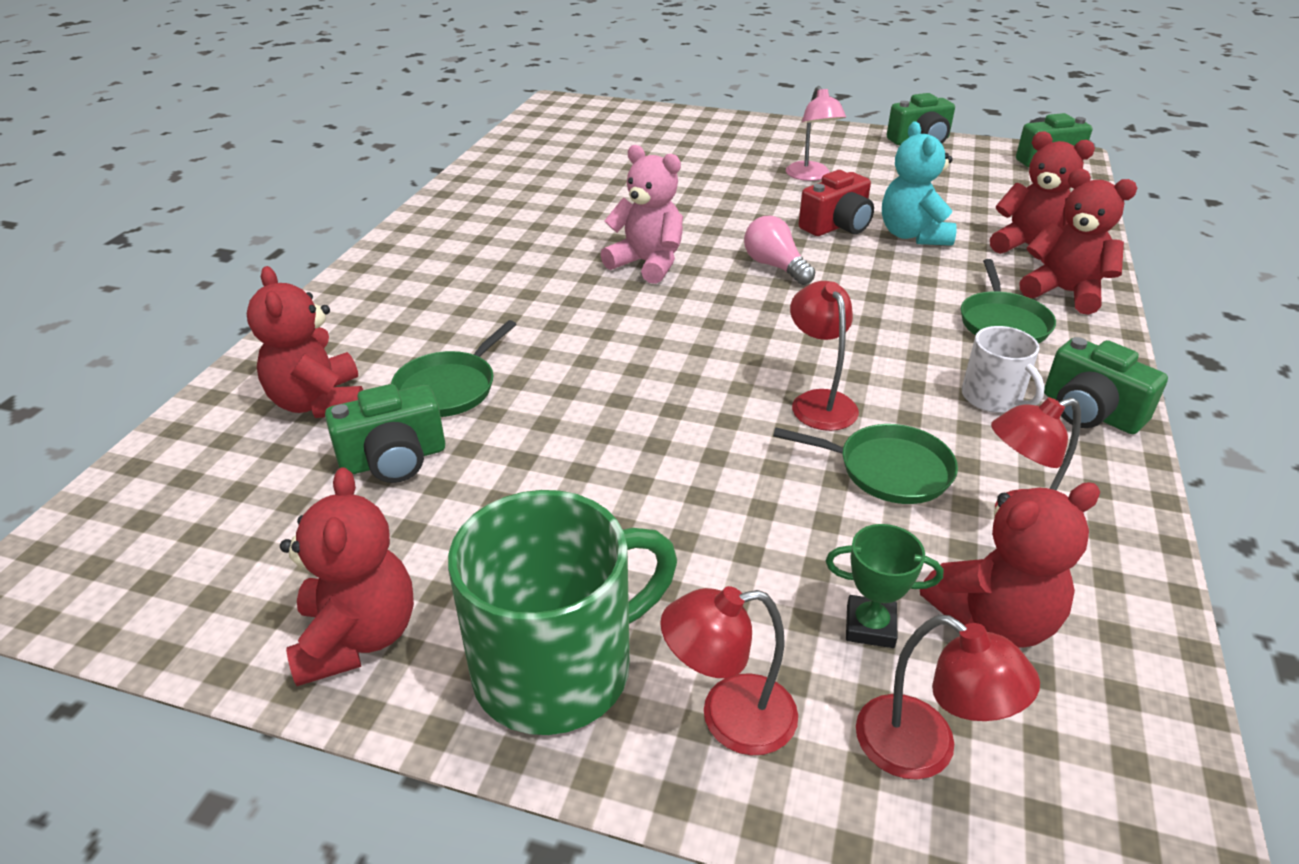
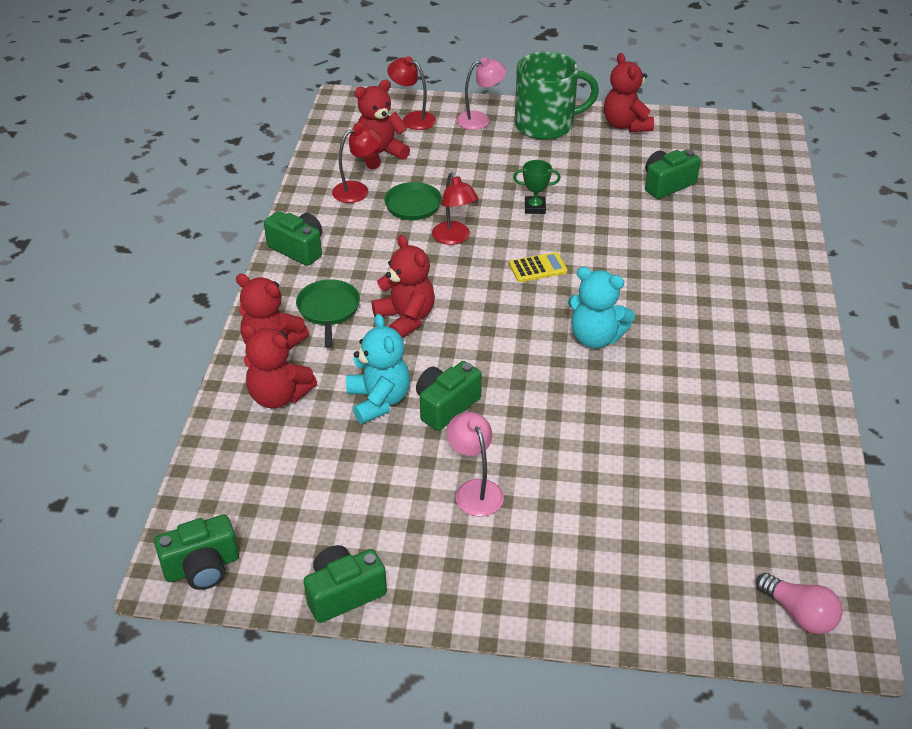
camera: 170 degrees right, 5 degrees up
red teddy bear [247,266,363,418] -> red teddy bear moved to [371,235,435,338]
green pan [391,320,517,417] -> none
green mug [448,490,677,735] -> green mug turned 150 degrees counterclockwise [515,52,599,140]
pink teddy bear [600,145,683,284] -> turquoise teddy bear [568,267,635,348]
red lamp [660,586,798,755] -> pink lamp [456,57,506,130]
pink light bulb [744,216,815,285] -> pink light bulb moved to [756,573,843,634]
red camera [799,170,874,236] -> green camera [416,361,482,431]
green trophy [826,524,943,648] -> green trophy moved to [513,160,561,214]
white mug [962,326,1045,413] -> none
none -> yellow calculator [509,252,568,282]

